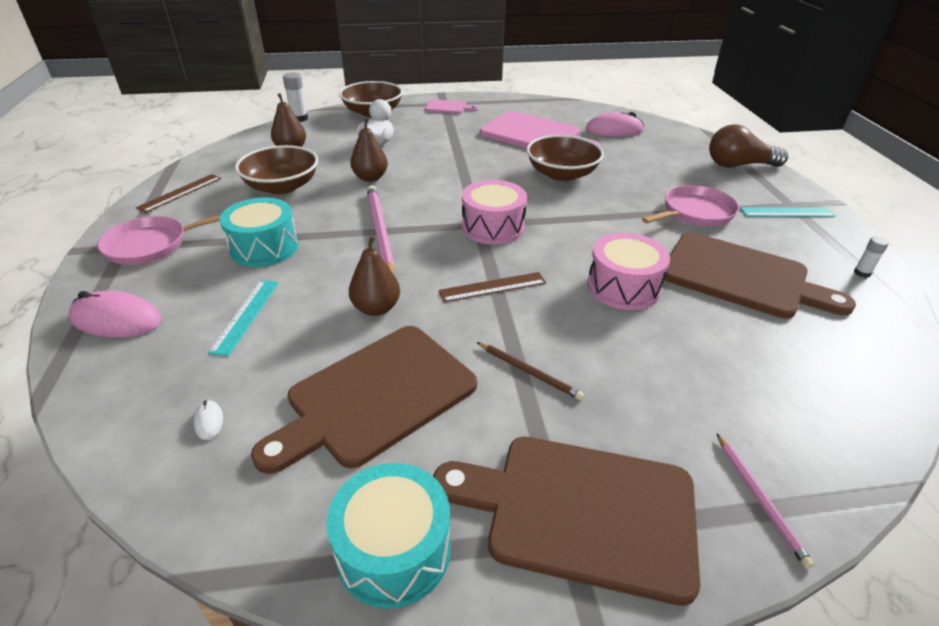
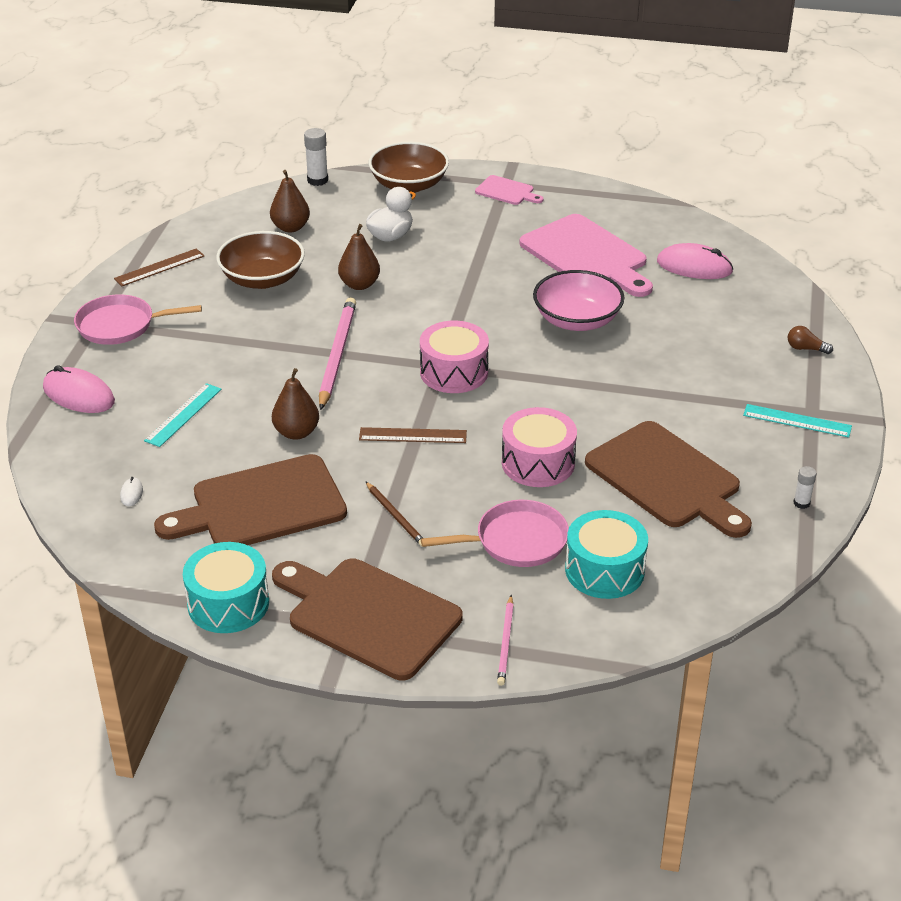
camera: 20 degrees right, 0 degrees up
turquoise drum [219,197,299,267] -> turquoise drum moved to [565,510,648,599]
brown bowl [526,135,604,181] -> pink bowl [533,270,624,331]
pink pan [642,185,739,226] -> pink pan moved to [421,500,569,567]
brown light bulb [709,124,788,167] -> brown light bulb [788,326,833,354], size x0.46

